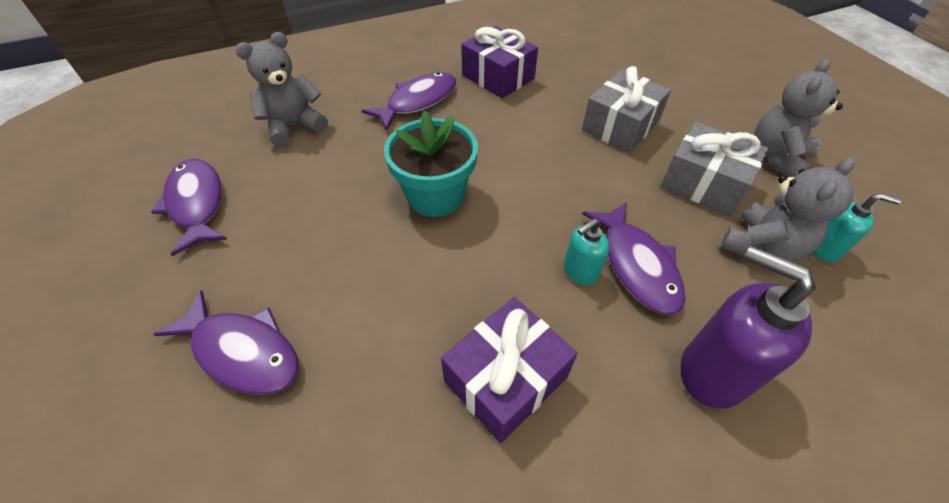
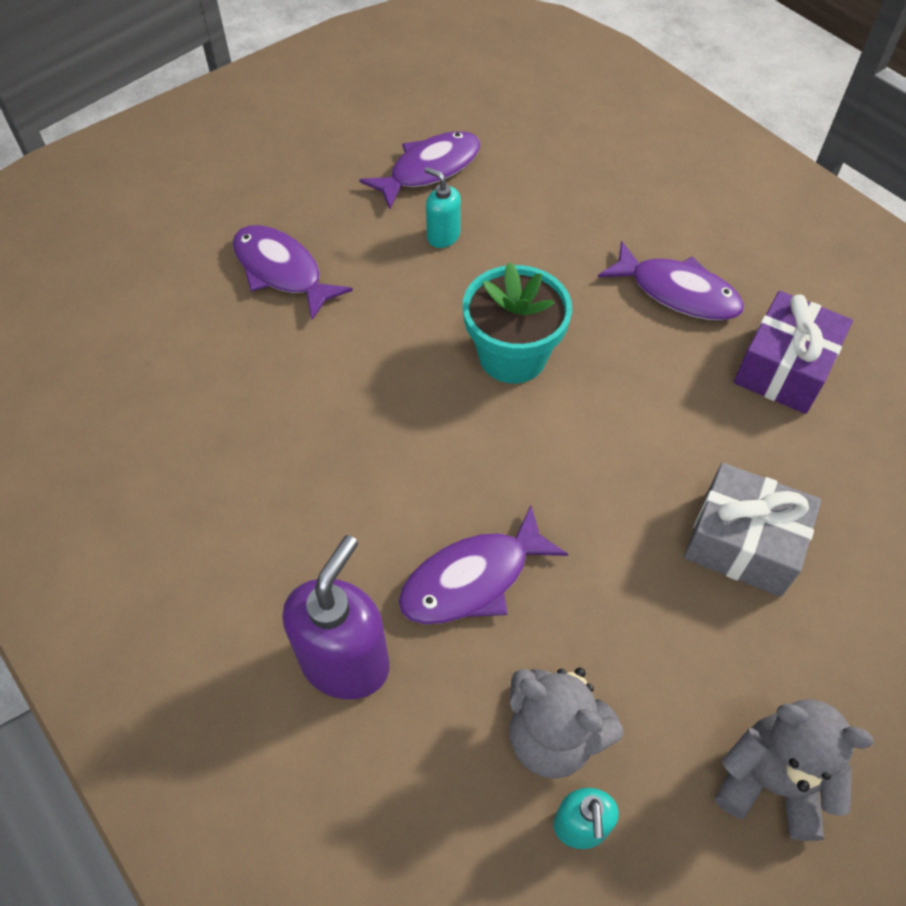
camera: 75 degrees right, 5 degrees up
purple fish [153,290,299,395] -> purple fish turned 120 degrees clockwise [232,225,353,320]
grey teddy bear [235,32,328,148] -> none
purple gift [441,297,577,443] -> none
turquoise soap dispenser [564,219,610,285] -> turquoise soap dispenser moved to [425,167,461,248]
grey gift [660,122,768,216] -> none

